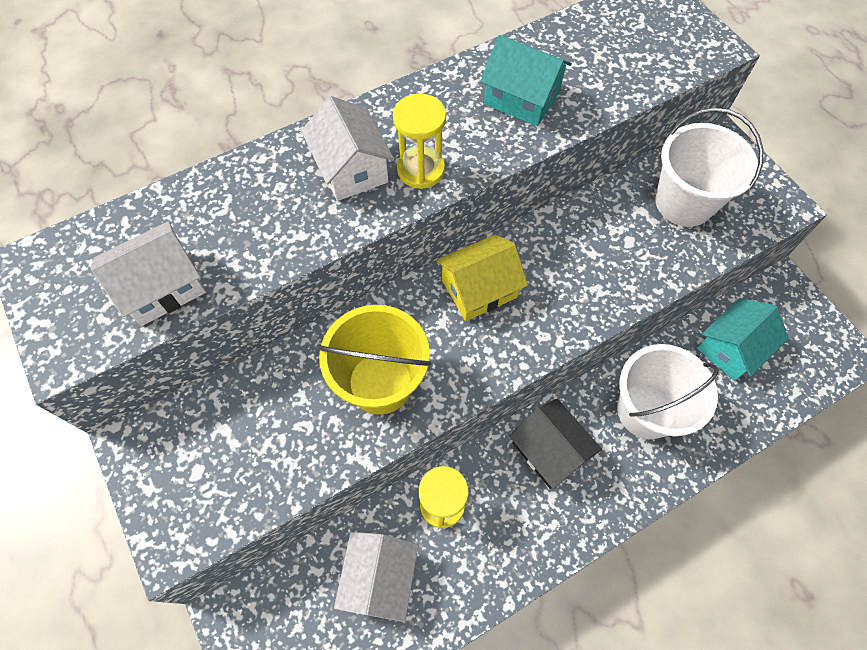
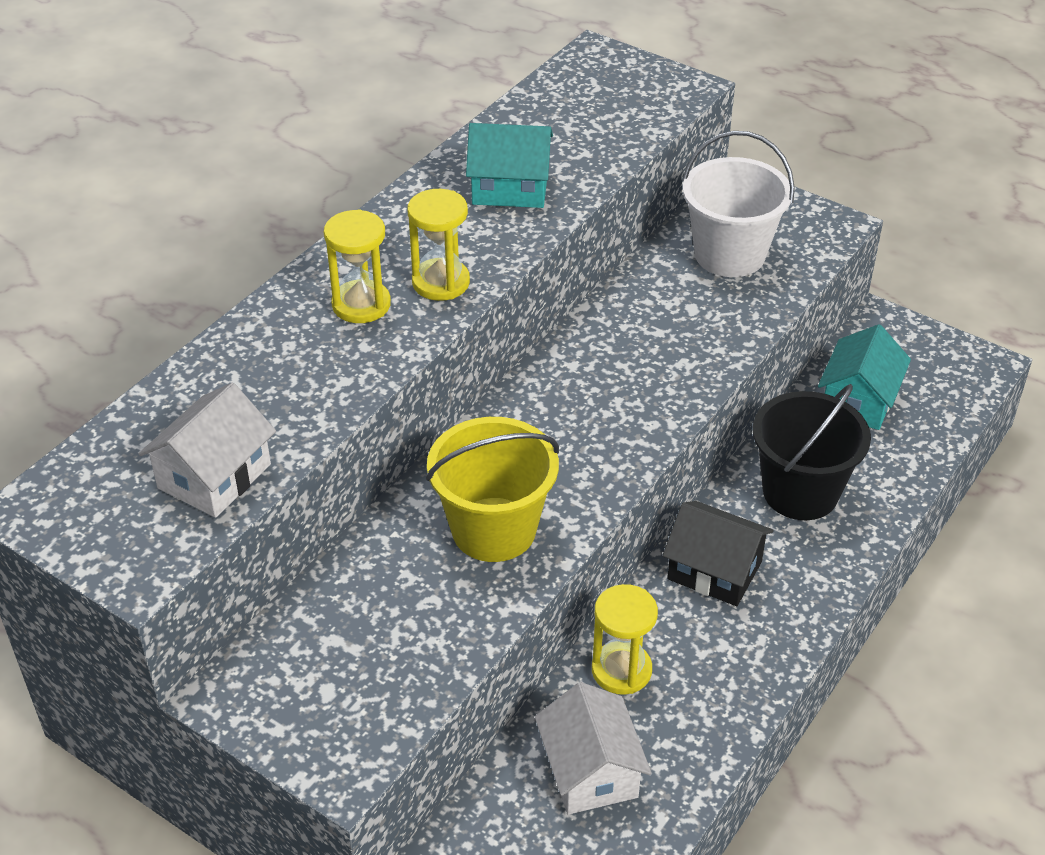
camera: 25 degrees left, 20 degrees down
white house [301,96,395,201] -> yellow hourglass [324,209,391,323]
yellow house [436,235,528,321] -> none
white bucket [617,344,719,439] -> black bucket [753,384,871,520]

